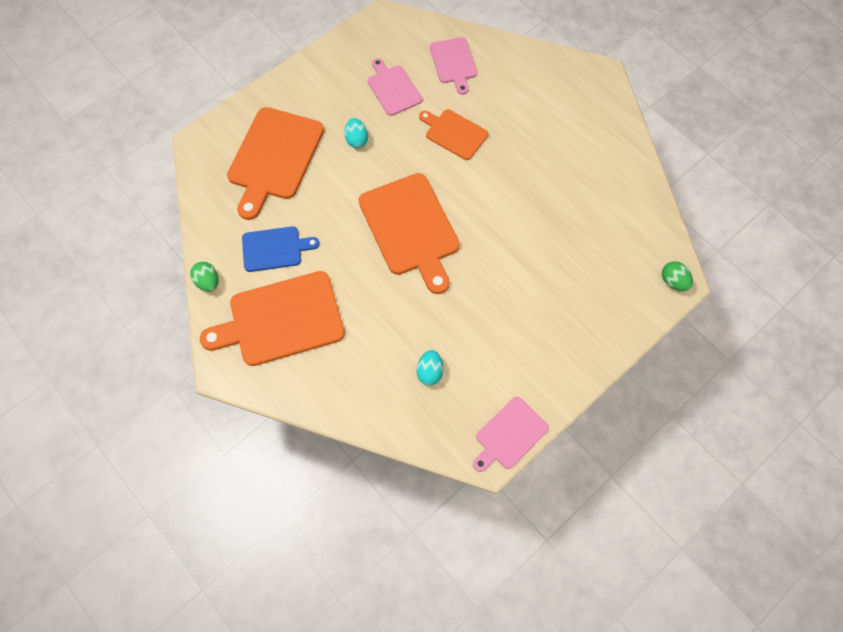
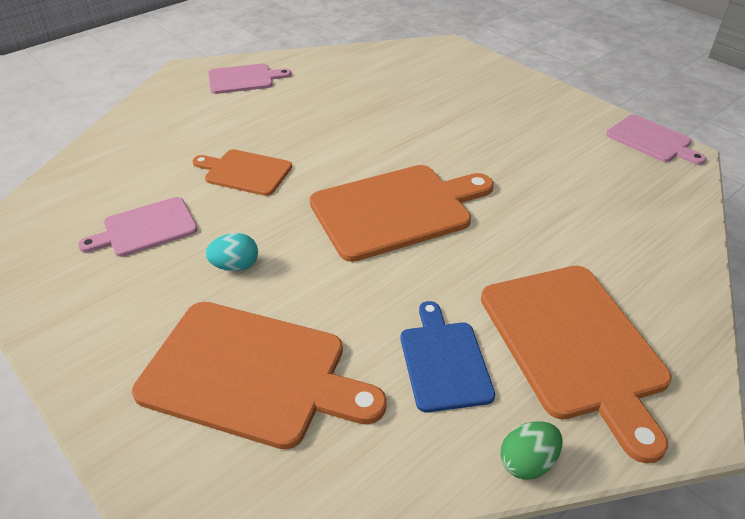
camera: 90 degrees left, 25 degrees down
turquoise egg [417,350,443,386] -> none
orange cutting board [419,110,488,160] -> orange cutting board turned 75 degrees clockwise [193,149,292,196]
pink cutting board [430,37,477,95] -> pink cutting board moved to [208,63,292,94]
green egg [662,261,693,291] -> none

